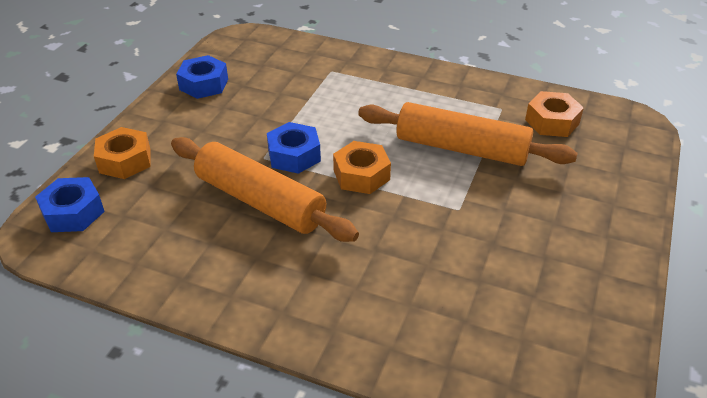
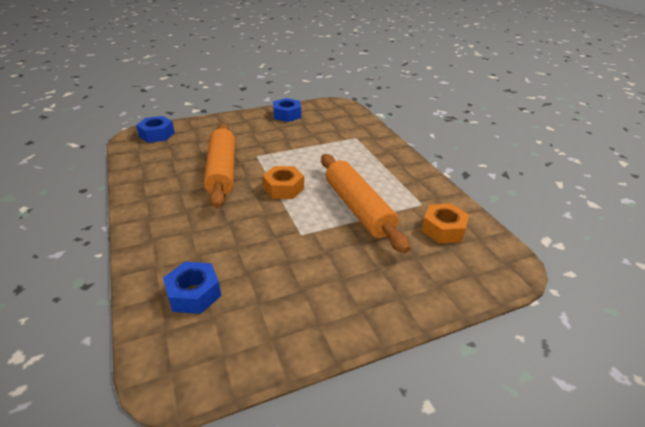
camera: 45 degrees right, 5 degrees down
orange nut [94,127,150,179] -> none
blue nut [267,122,321,174] -> blue nut moved to [163,262,221,314]

